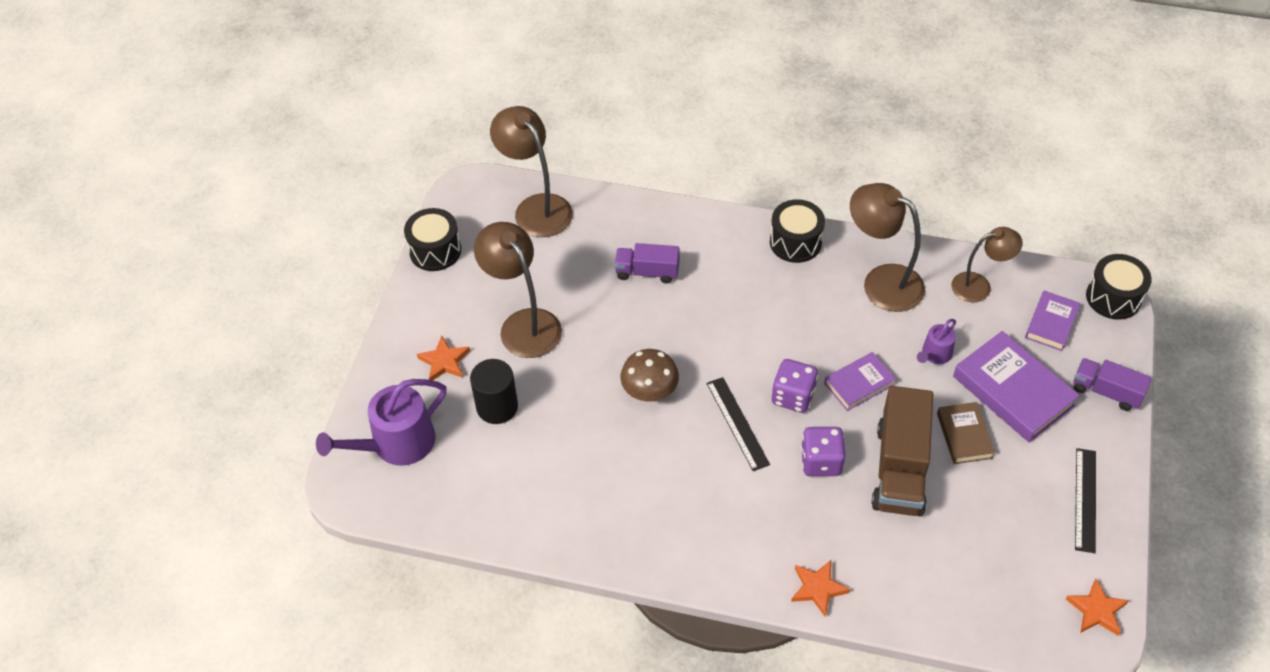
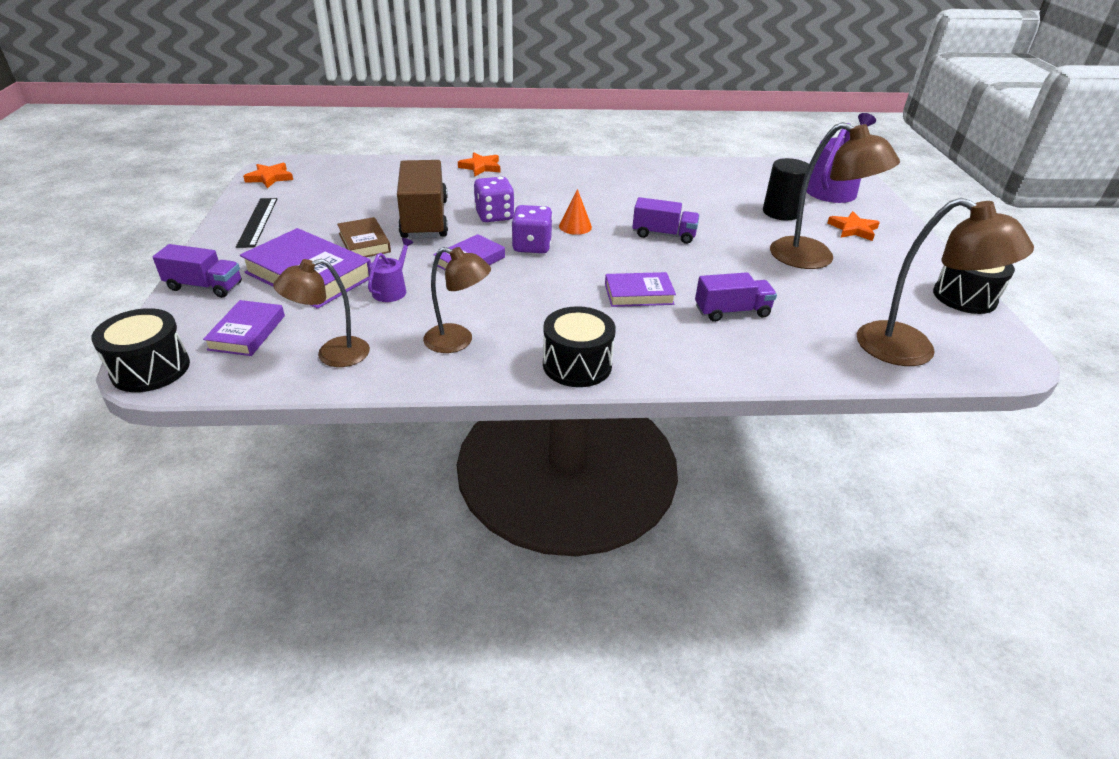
camera: 160 degrees right, 15 degrees down
brown mushroom [620,349,679,401] -> purple truck [632,197,700,244]
black ruler [706,377,770,471] -> orange cone [559,189,592,235]
brown lamp [850,183,925,312] -> brown lamp [423,247,491,353], size x0.64
none -> purple book [605,272,676,307]

